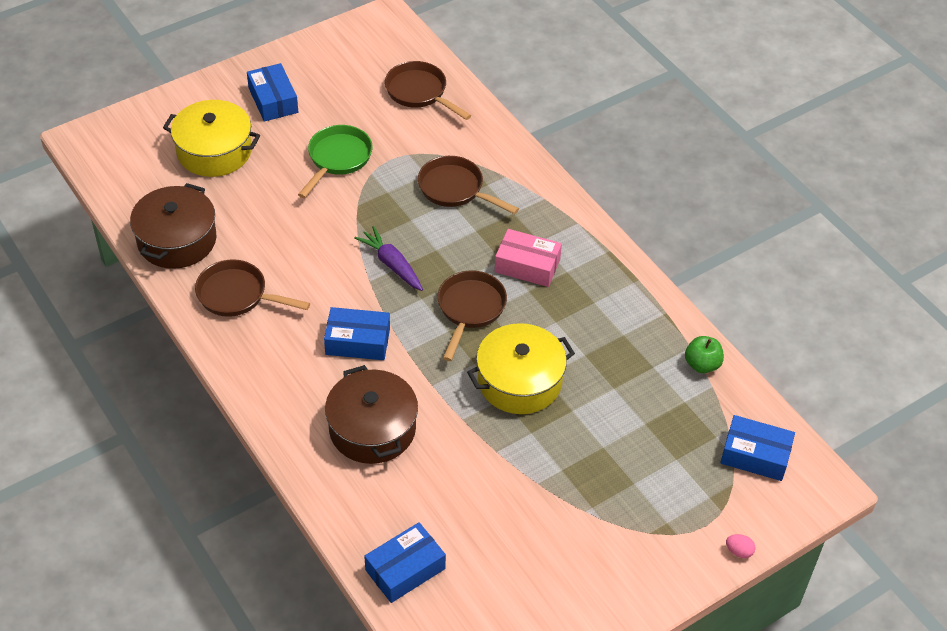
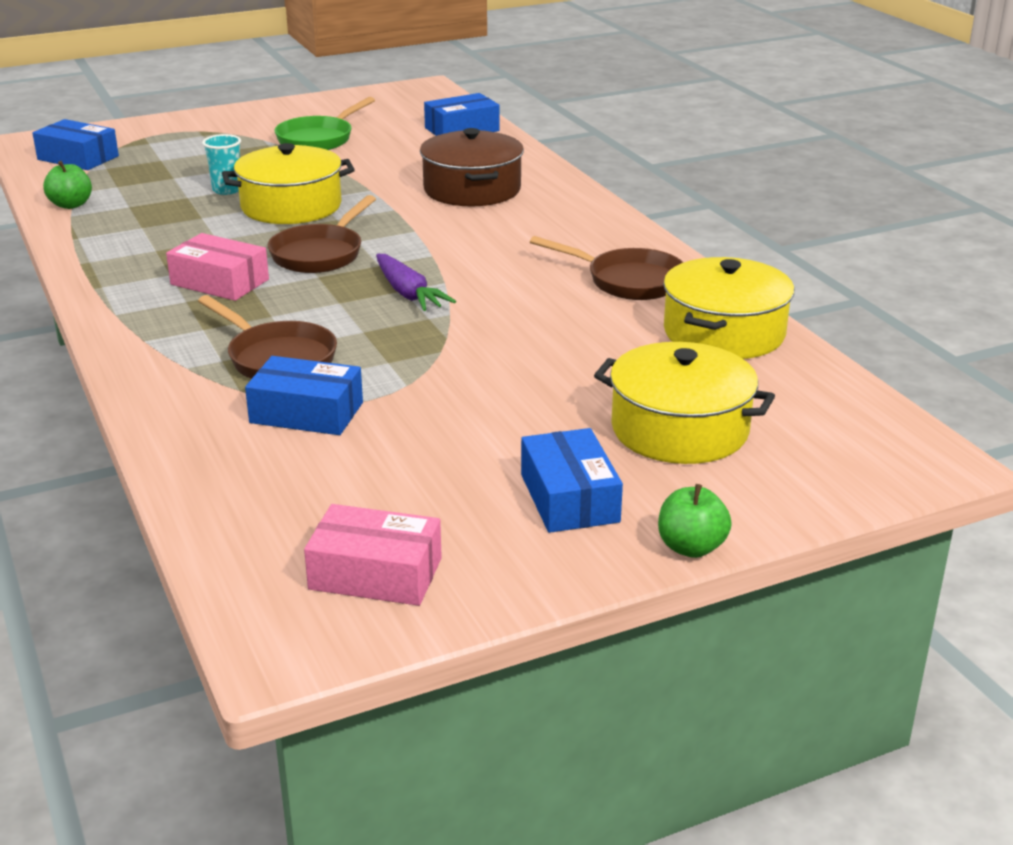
camera: 170 degrees left, 20 degrees down
brown pot [130,183,217,269] -> yellow pot [663,257,794,359]
green pan [298,125,373,198] -> green pan moved to [274,97,375,150]
blue box [324,307,390,360] -> blue box moved to [245,356,363,435]
brown pan [385,61,472,120] -> none
pink egg [726,534,756,558] -> none
none -> turquoise cup [202,134,241,195]
none -> pink box [304,504,442,606]
none -> green apple [658,484,732,558]

